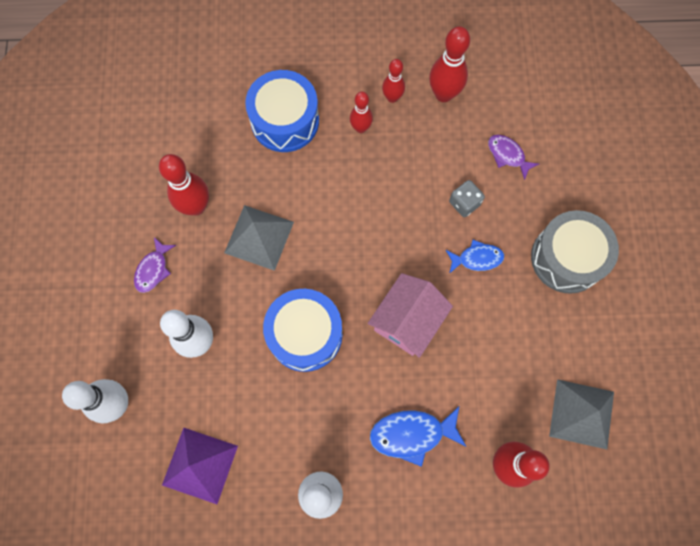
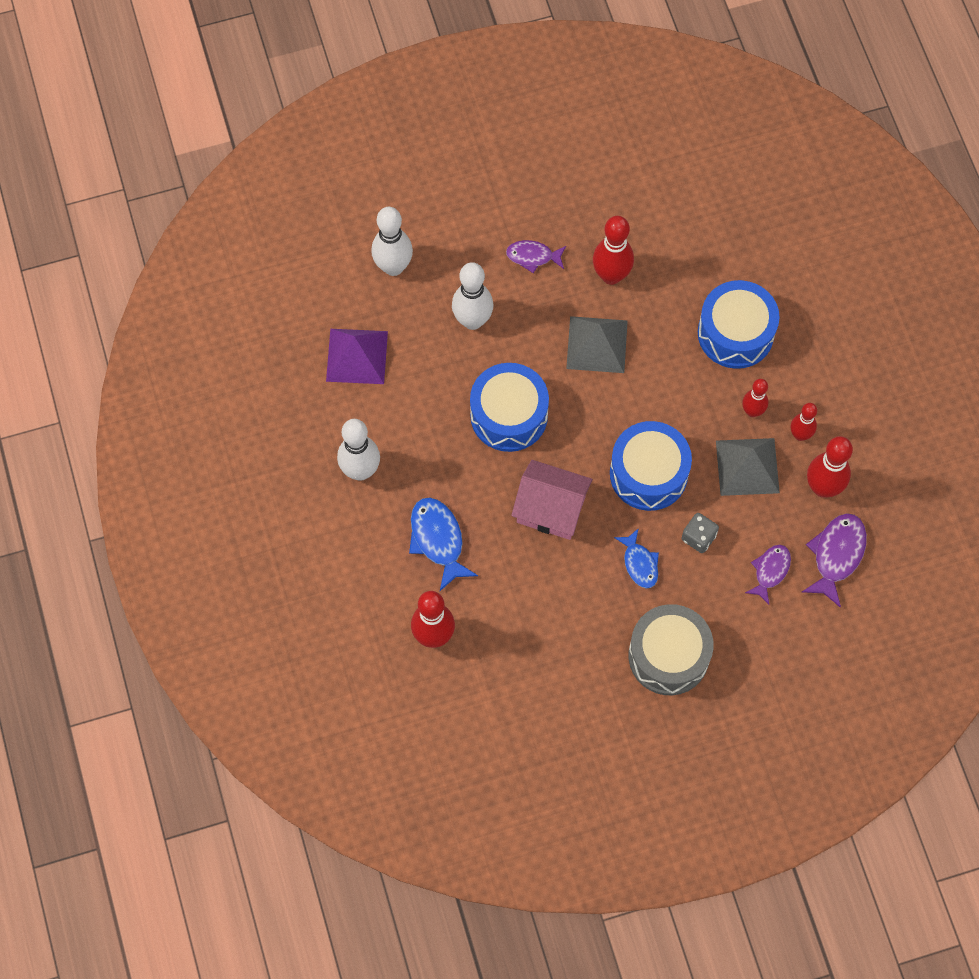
camera: 75 degrees right, 5 degrees down
grey pyramid [549,379,614,449] -> grey pyramid moved to [716,438,780,496]
none -> blue drum [610,421,692,511]
none -> purple fish [802,513,867,608]

